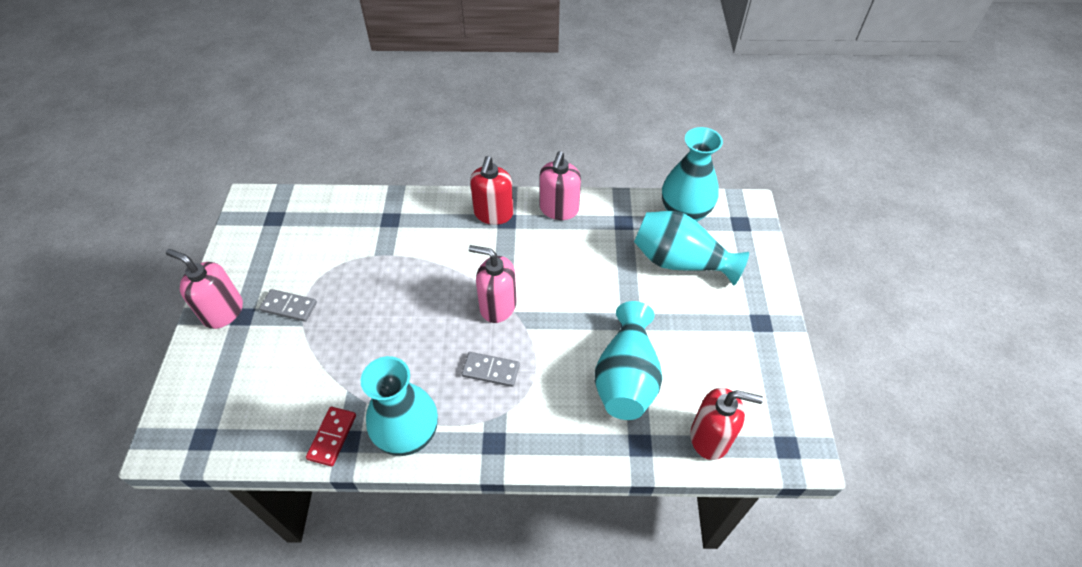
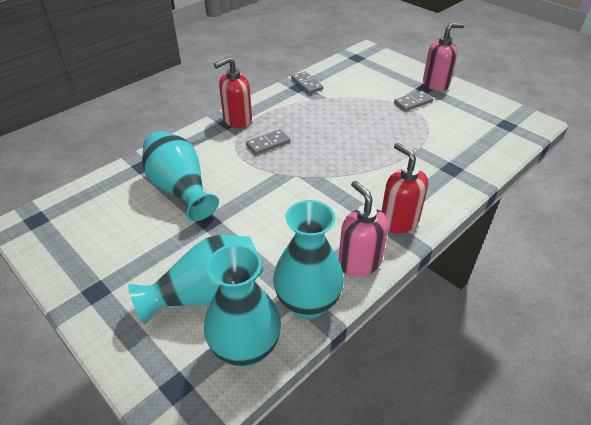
camera: 135 degrees right, 10 degrees down
red domino [306,407,356,467] -> grey domino [291,71,323,94]
turquoise vase [361,356,438,456] -> turquoise vase moved to [273,200,344,319]
pink soap dispenser [469,245,517,323] -> none
red soap dispenser [690,388,763,460] -> red soap dispenser moved to [214,57,252,128]

